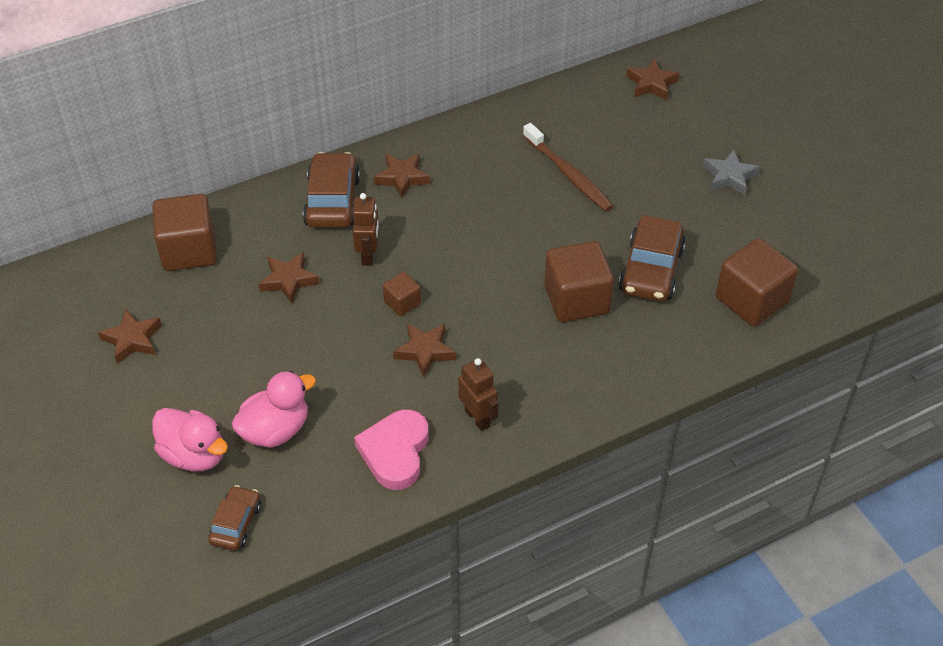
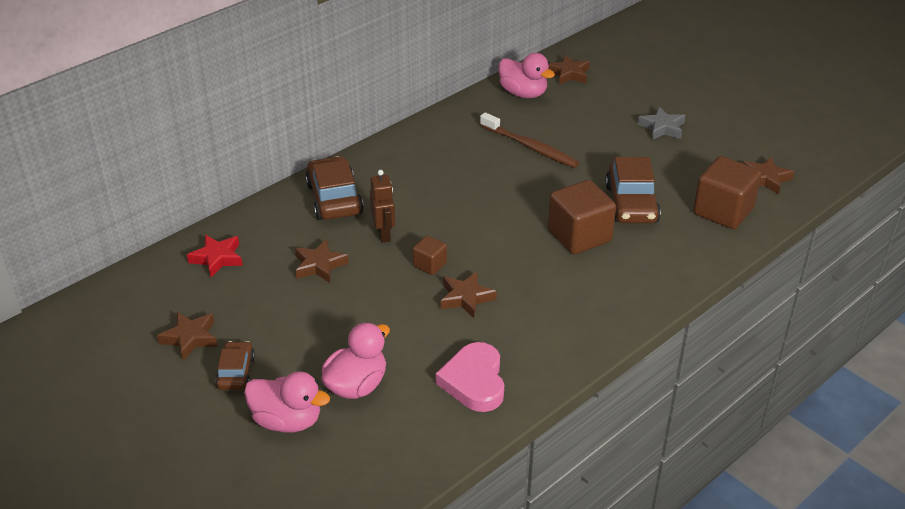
camera: 15 degrees left, 10 degrees down
brown cube [152,194,217,271] -> red star [187,235,243,277]
brown car [208,485,261,551] -> brown car moved to [215,341,255,390]
brown star [374,154,430,199] -> brown star moved to [743,156,794,195]
brown robot [458,358,498,431] -> none
none -> pink duck [499,53,555,98]

